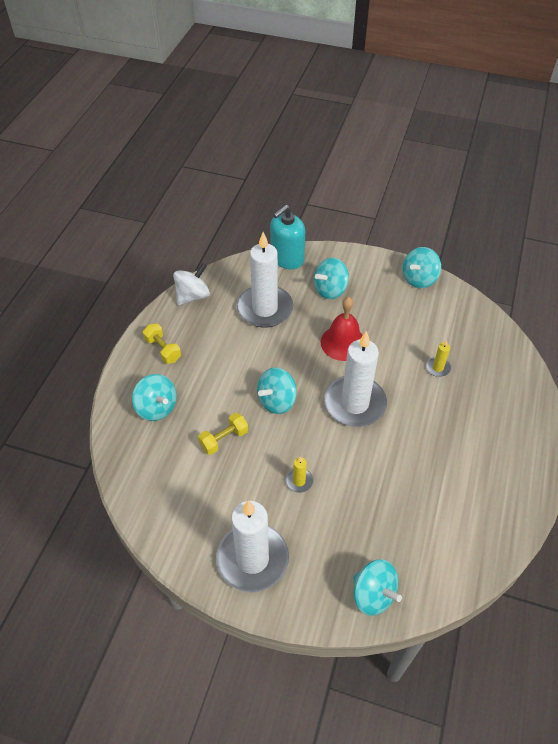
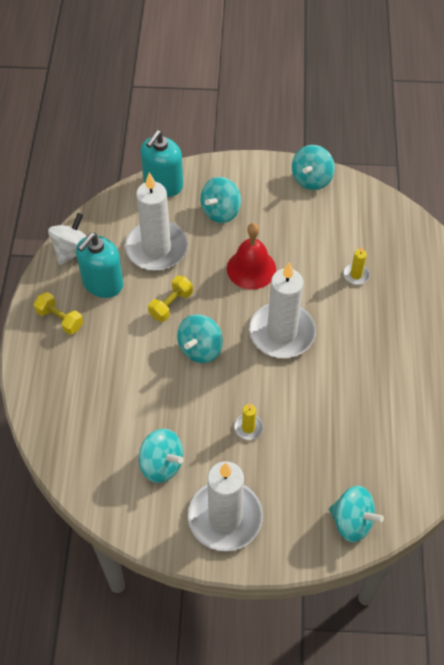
camera: 15 degrees left, 5 degrees up
turquoise spinning top [132,374,177,421] -> turquoise spinning top moved to [139,429,184,483]
yellow dumbbell [198,413,248,455] -> yellow dumbbell moved to [148,276,193,322]
none -> turquoise soap dispenser [76,233,123,298]

